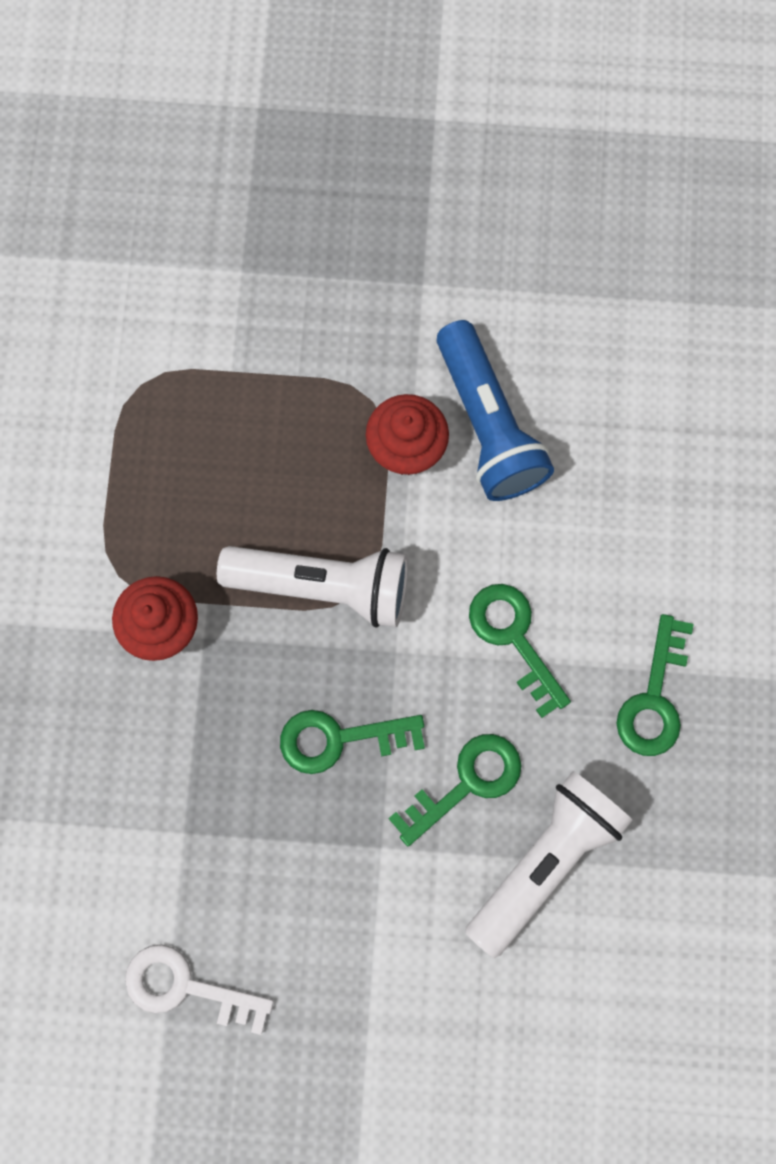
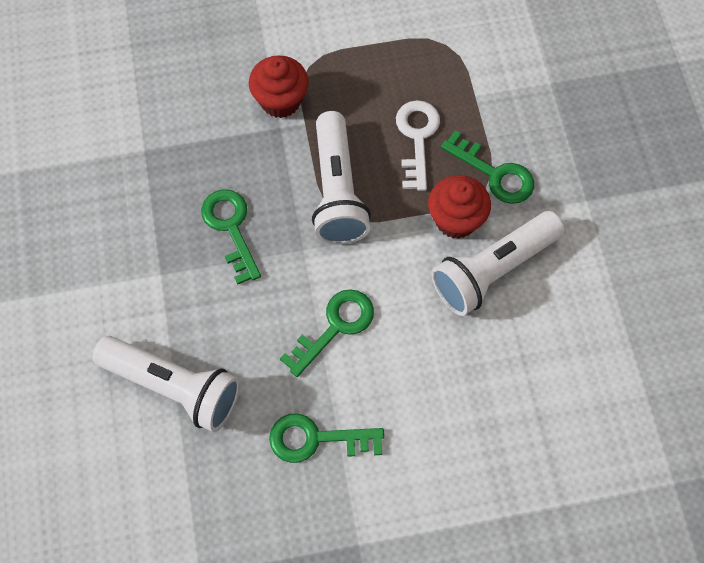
camera: 75 degrees right, 10 degrees down
white key [125,944,274,1035] -> white key moved to [396,100,440,191]
green key [388,734,522,847] -> green key moved to [441,130,534,204]
blue flashlight [437,320,554,501] -> white flashlight [431,211,565,316]

